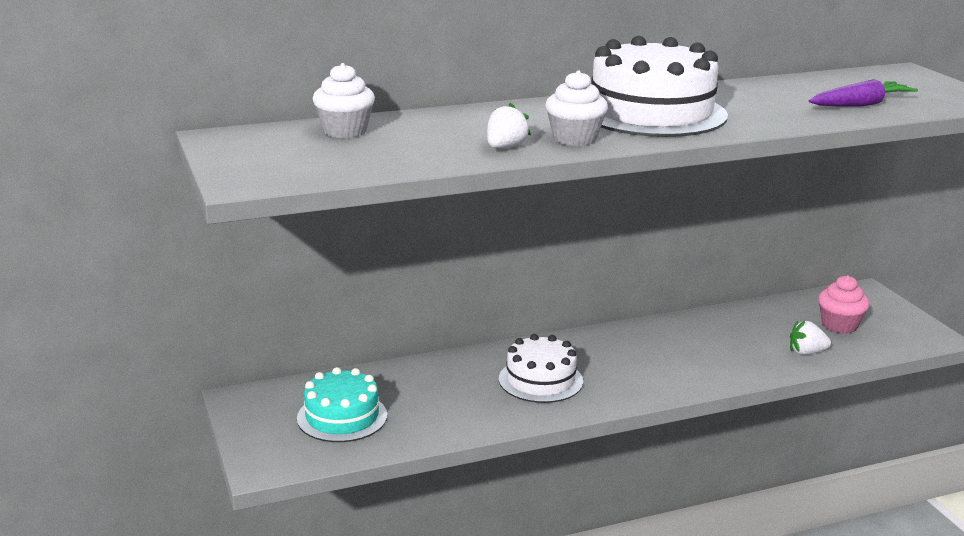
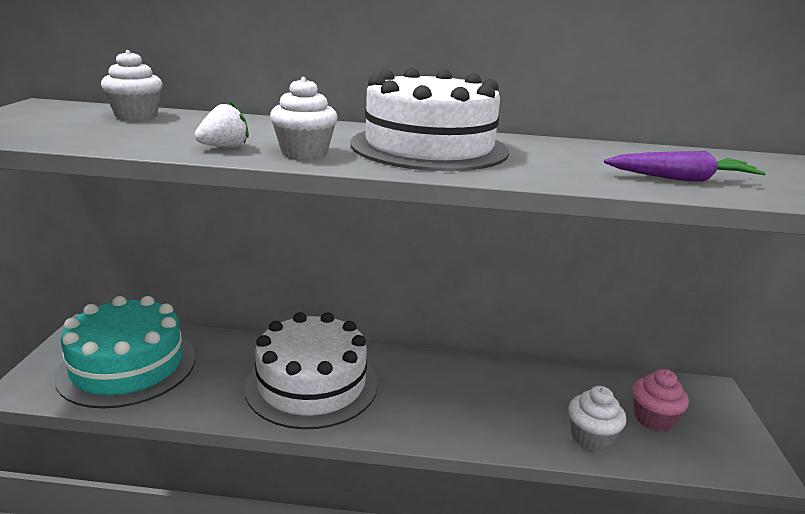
camera: 25 degrees right, 0 degrees up
turquoise cake [297,367,387,442] -> turquoise cake [54,296,196,409], size x1.66
white cake [499,334,583,403] -> white cake [244,312,378,429], size x1.66
white strawberry [790,321,831,355] -> white cupcake [569,386,626,452]

